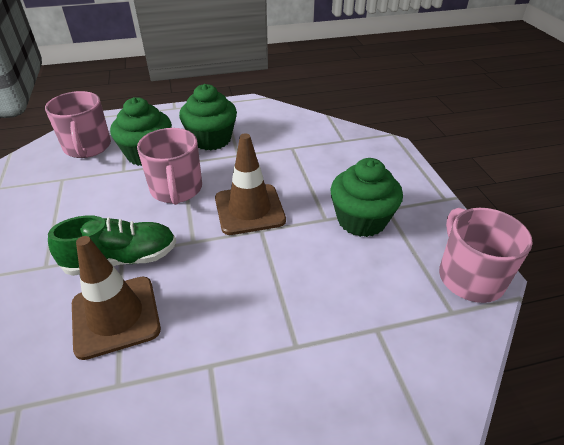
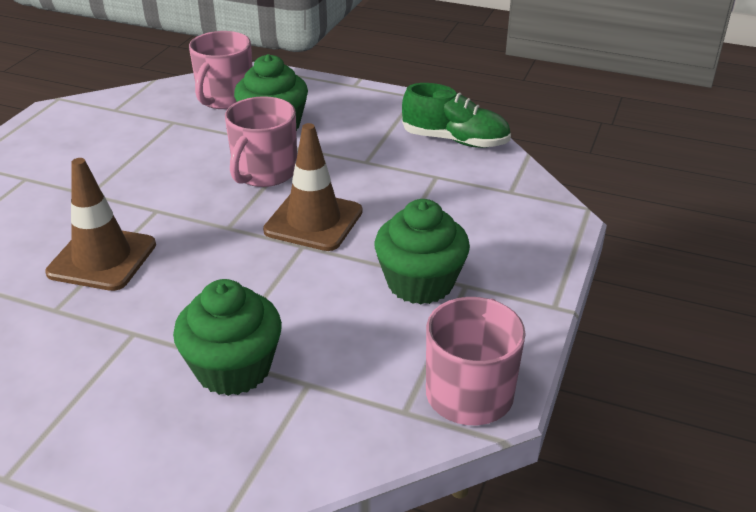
camera: 35 degrees right, 5 degrees down
green shoe [48,215,176,276] -> green shoe moved to [402,83,511,148]
green cupcake [179,84,237,151] -> green cupcake moved to [173,279,282,396]

